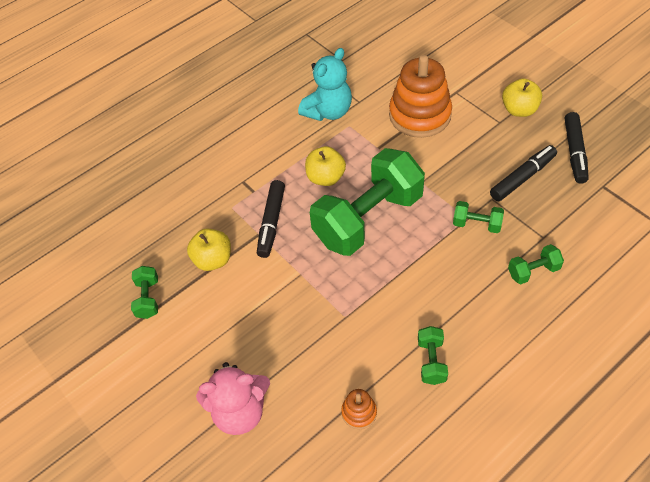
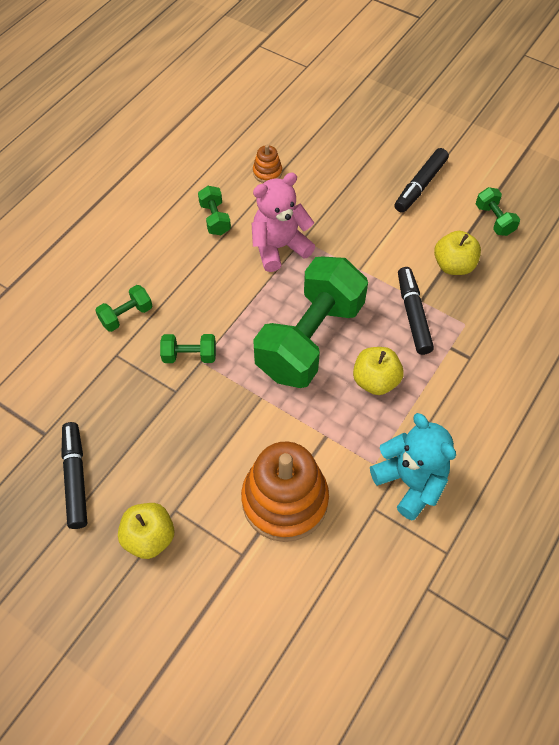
camera: 160 degrees right, 5 degrees up
pink teddy bear [196,362,270,435] -> pink teddy bear moved to [252,172,315,272]
turquoise teddy bear [298,48,352,121] -> turquoise teddy bear turned 120 degrees clockwise [370,413,456,520]
black marker [490,145,557,201] -> black marker moved to [395,148,449,213]

